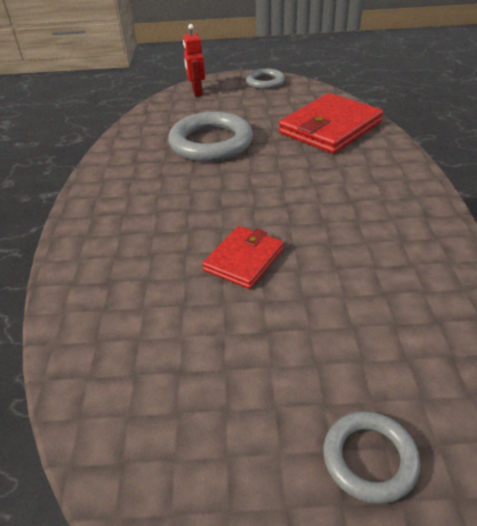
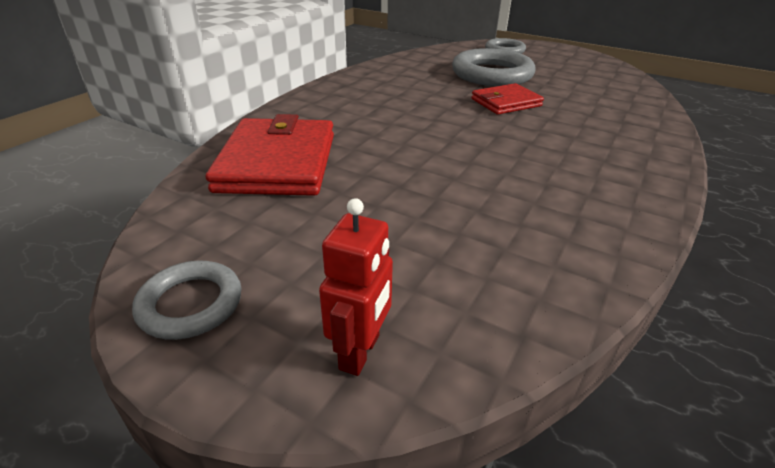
camera: 150 degrees left, 5 degrees down
grey ring [168,112,253,162] -> grey ring moved to [452,48,536,86]
red wallet [279,93,383,154] -> red wallet turned 75 degrees counterclockwise [206,114,334,196]

